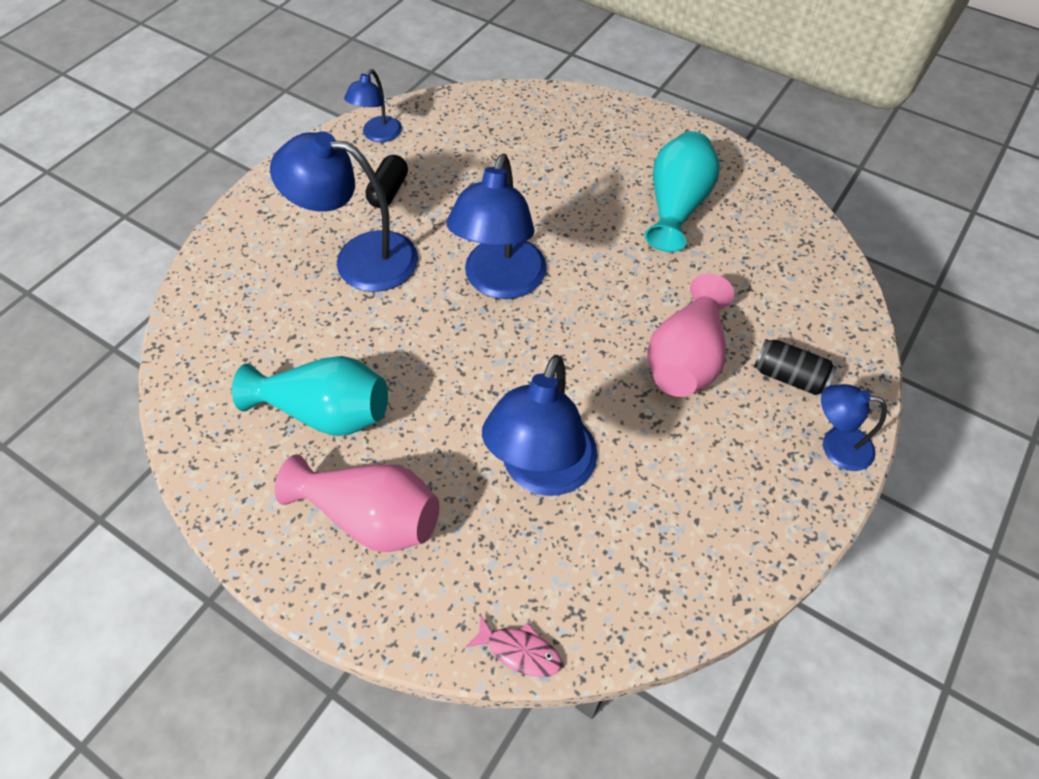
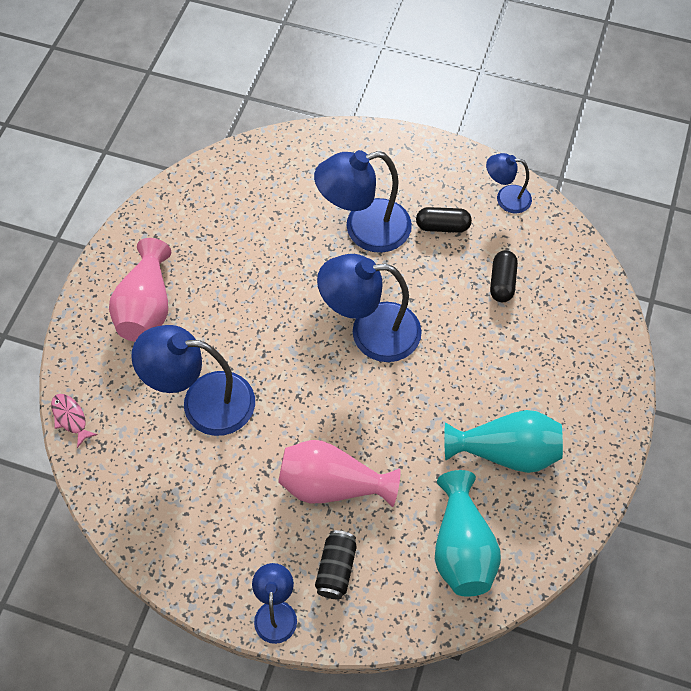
camera: 75 degrees right, 5 degrees up
turquoise vase [232,356,388,436] -> turquoise vase moved to [435,470,501,597]
blue lamp [270,131,418,292] -> blue lamp turned 105 degrees counterclockwise [314,150,412,253]
pink fish [466,614,562,677] -> pink fish turned 135 degrees clockwise [51,394,98,448]
none -> black capsule [490,250,518,302]

